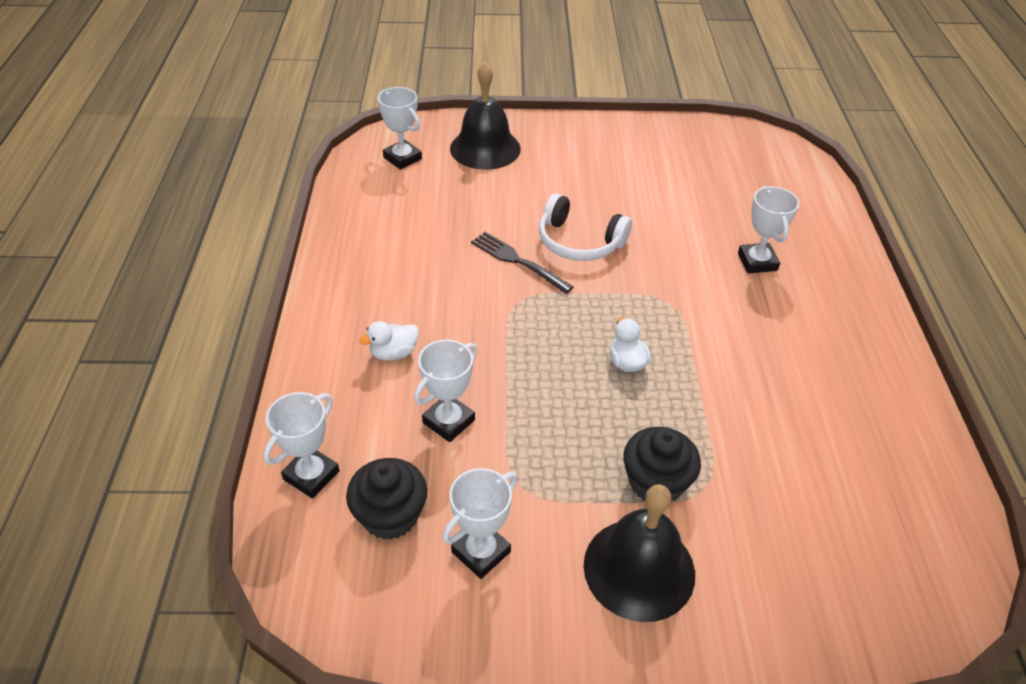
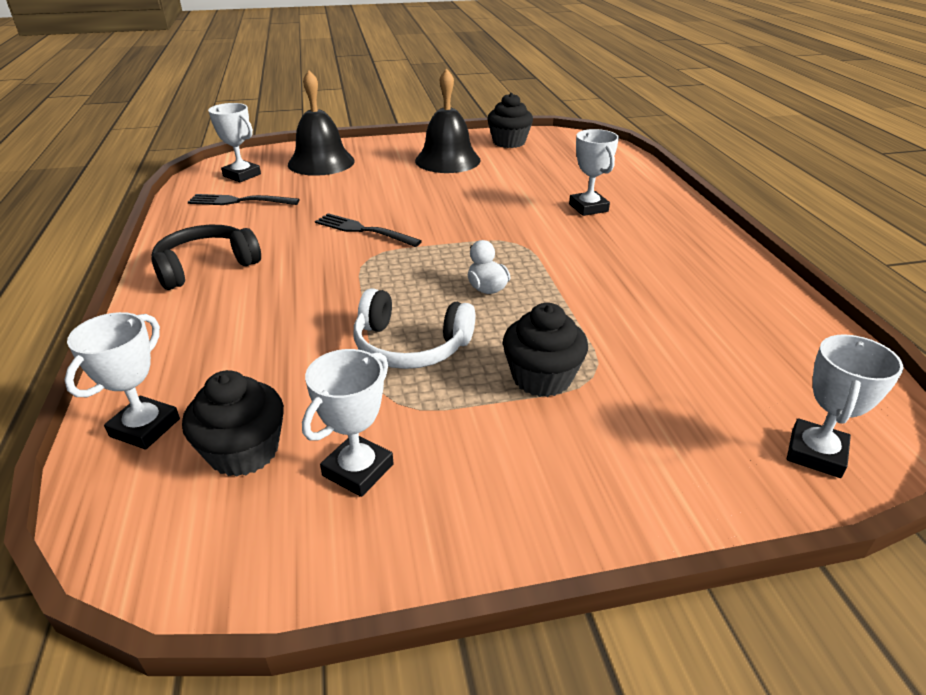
camera: 10 degrees left, 10 degrees down
white duck [359,321,419,361] -> none
white trophy [414,340,477,442] -> white trophy moved to [787,334,904,478]
white headphones [539,193,632,261] -> white headphones moved to [353,288,475,369]
black bell [584,484,695,622] -> black bell moved to [415,68,481,173]
none -> black headphones [151,225,261,290]
none -> black fork [188,194,299,205]
none -> black cupcake [487,93,533,148]

